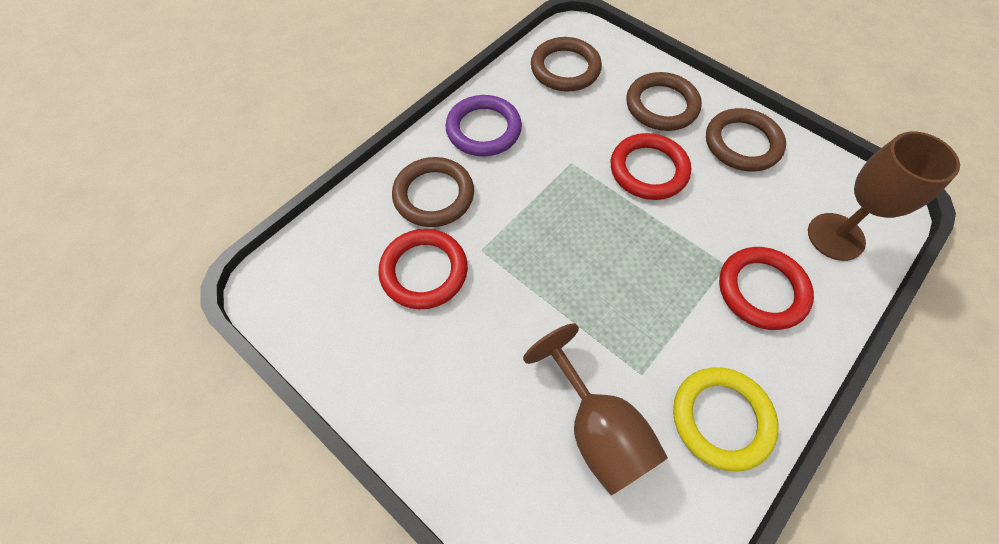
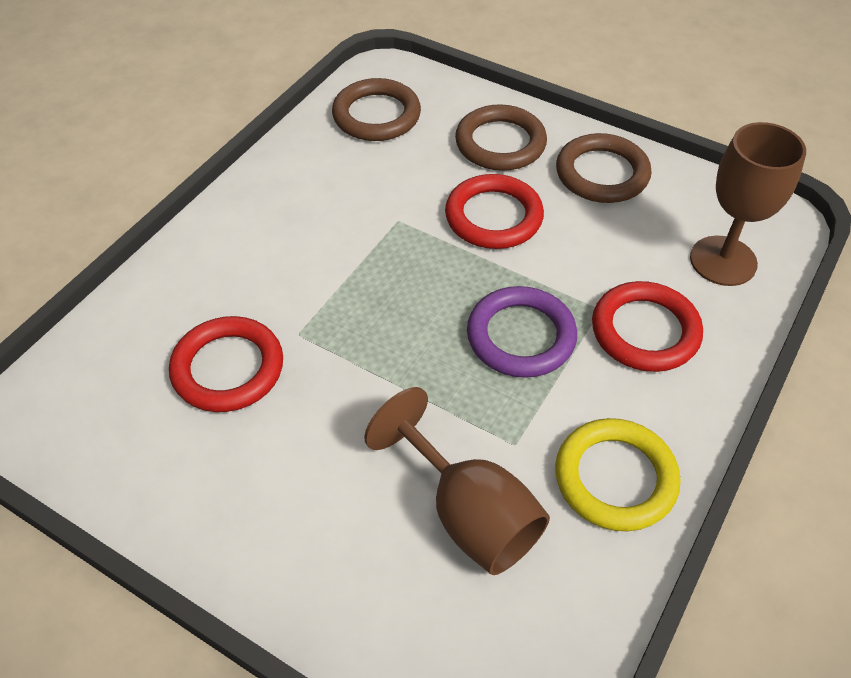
camera: 10 degrees left, 10 degrees down
brown ring [392,157,474,227] -> none
purple ring [445,95,522,156] -> purple ring moved to [467,286,577,378]

